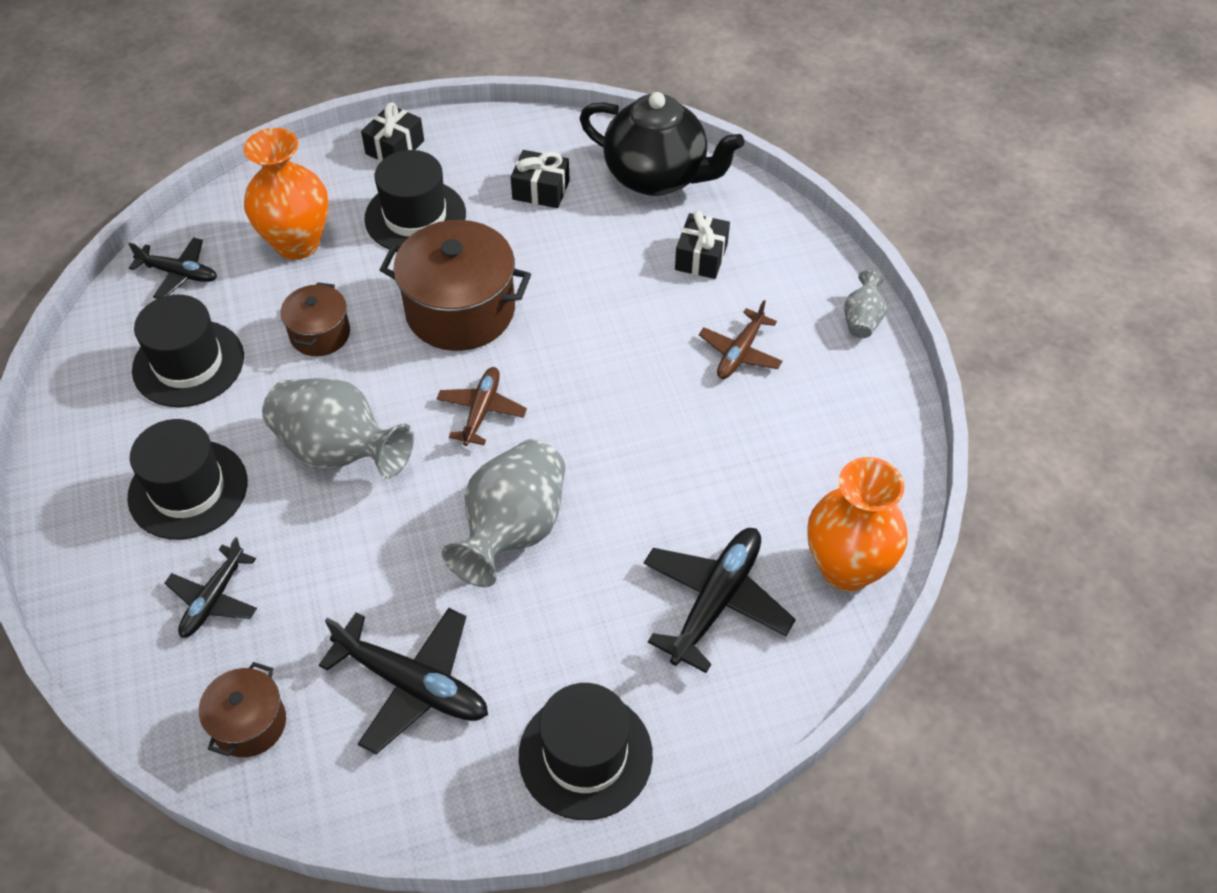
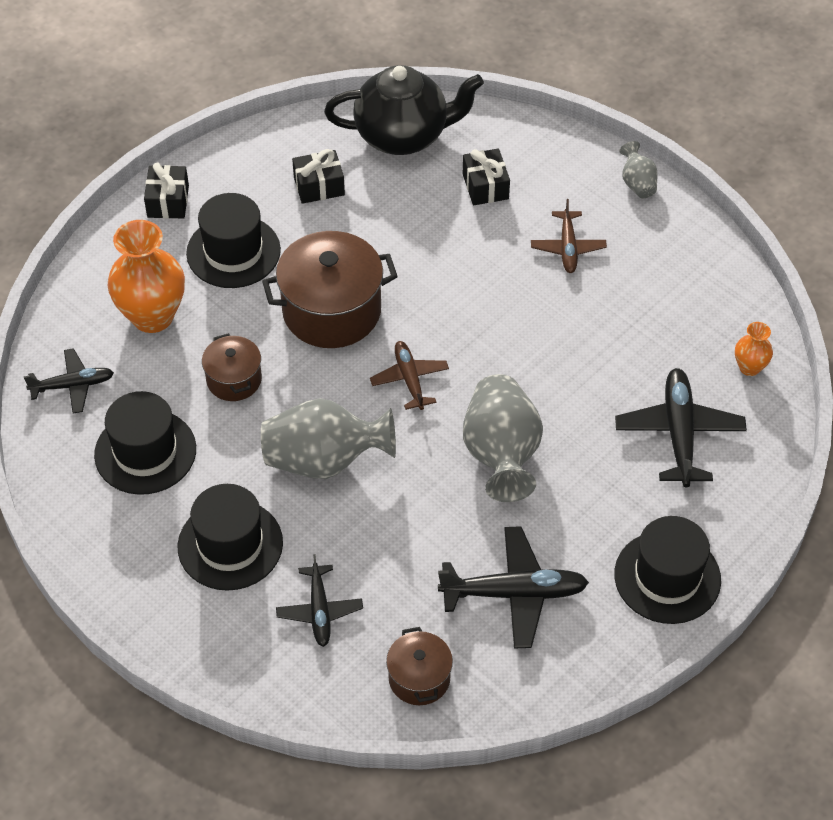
camera: 30 degrees left, 0 degrees up
orange vase [807,457,908,591] -> orange vase [735,322,773,376], size x0.49

